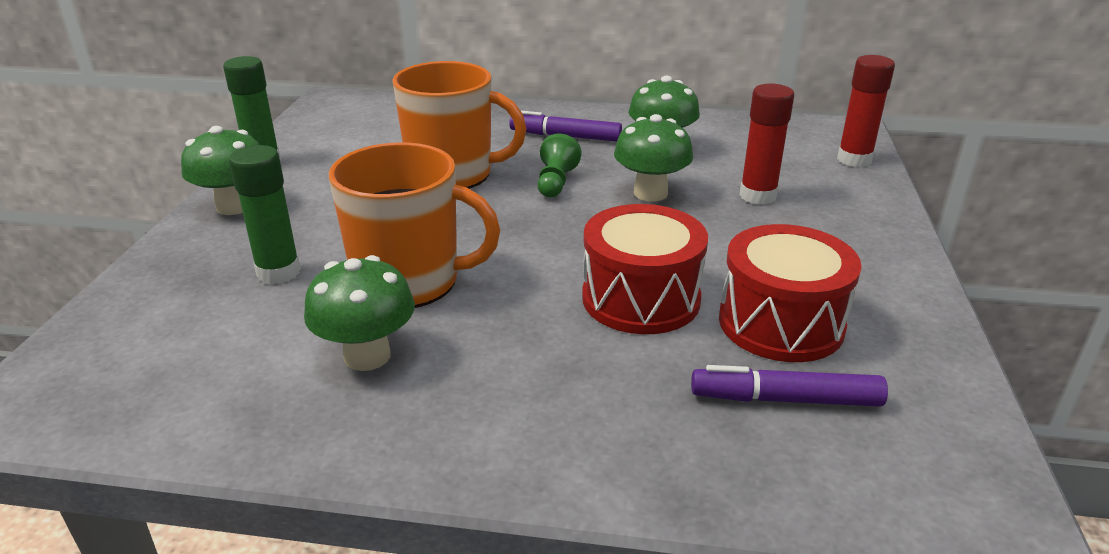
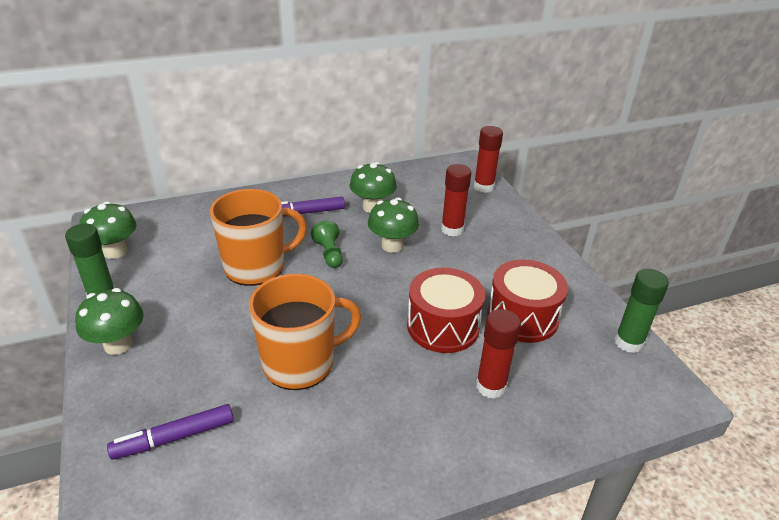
camera: 30 degrees left, 5 degrees up
green glue stick [229,145,301,284] -> green glue stick moved to [615,269,669,353]
green mushroom [304,255,415,371] -> green mushroom moved to [80,202,137,259]
purple marker [691,365,888,407] -> purple marker moved to [107,404,234,460]
none -> red glue stick [476,309,521,399]

